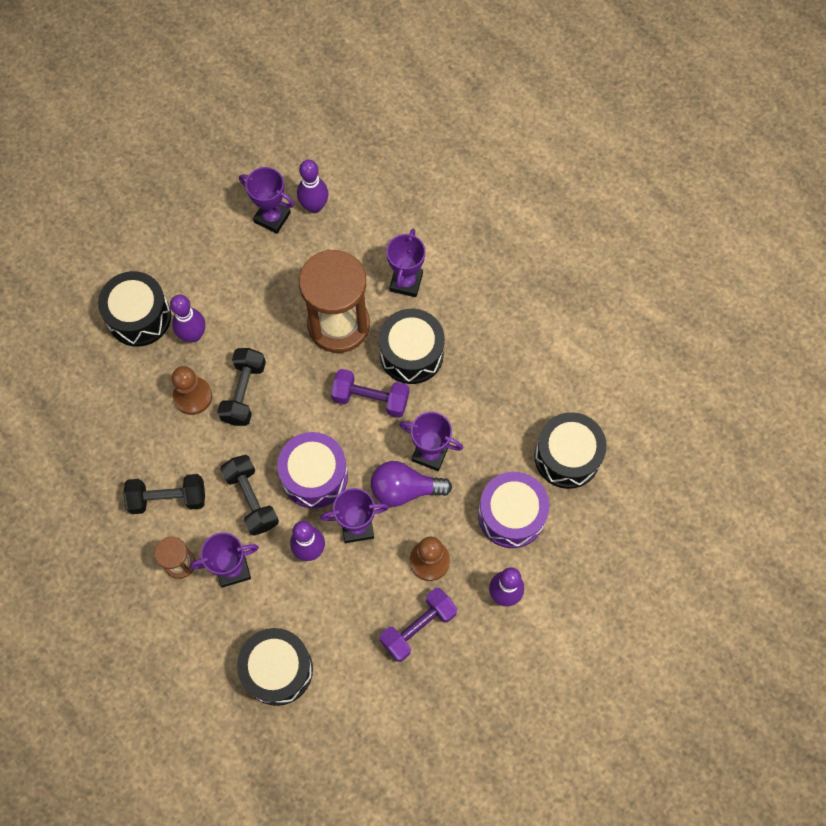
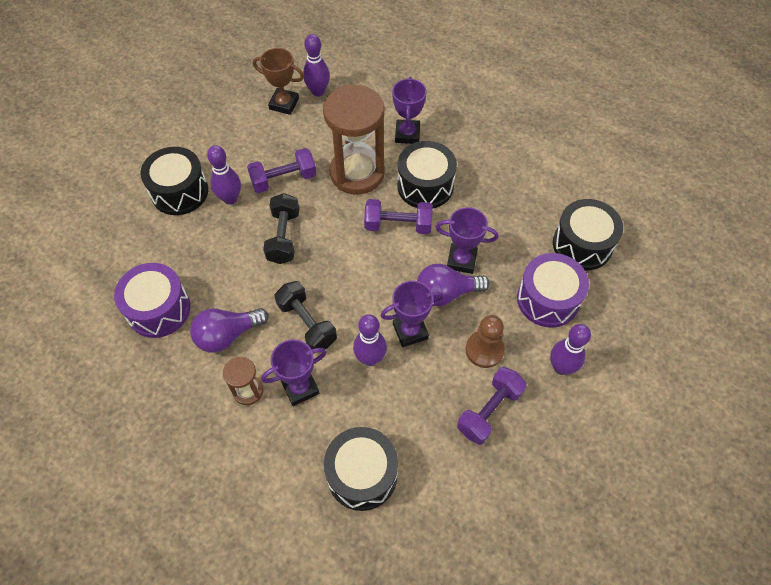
camera: 10 degrees left, 10 degrees down
black dumbbell [123,474,205,514] -> purple light bulb [190,308,269,353]
brown pawn [172,366,212,415] -> none
purple trophy [239,167,294,234] -> brown trophy [253,48,304,115]
purple drum [277,432,348,509] -> purple drum moved to [114,263,190,338]
none -> purple dumbbell [247,148,316,193]

